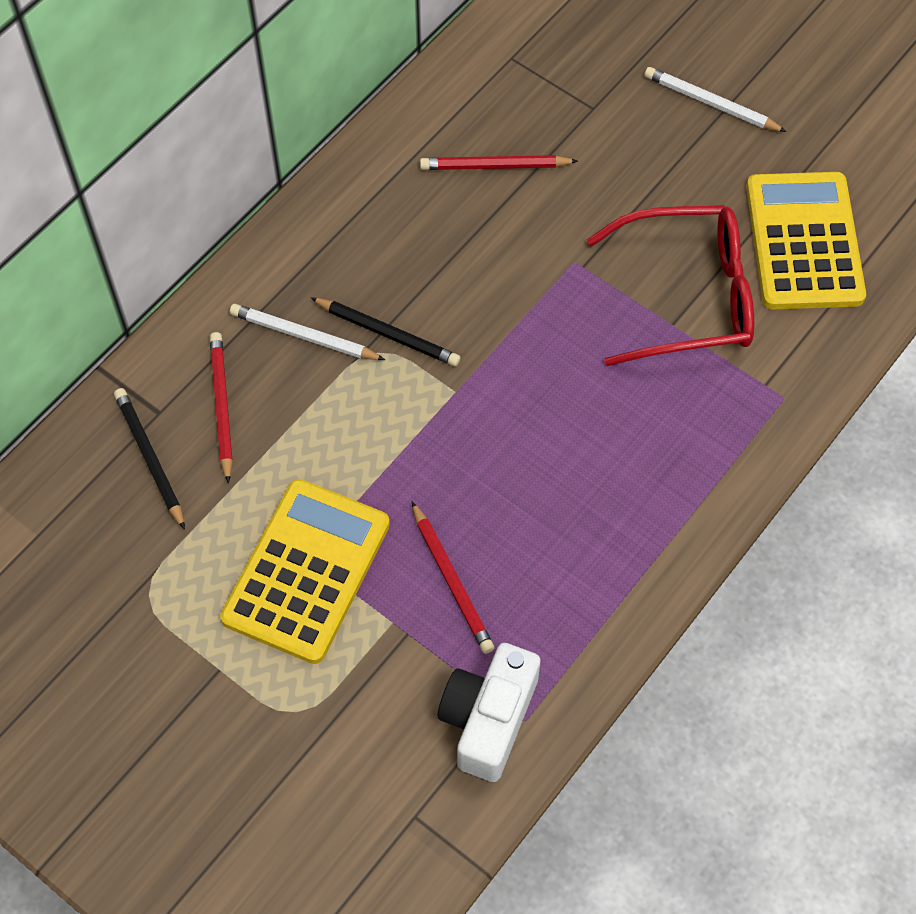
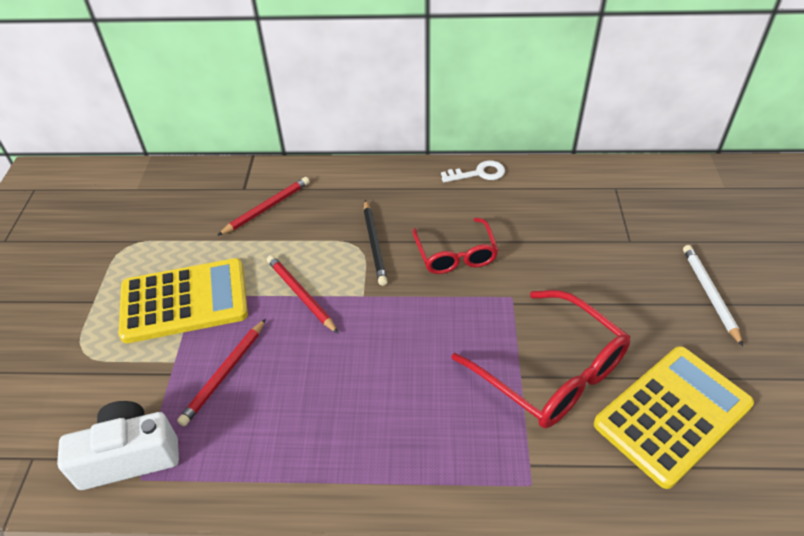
camera: 55 degrees right, 15 degrees down
black pencil [114,388,185,530] -> none
white pencil [230,304,385,360] -> none
red pencil [420,155,578,170] -> red pencil moved to [267,255,339,334]
none -> red glasses [413,218,499,274]
none -> white key [441,160,505,182]

